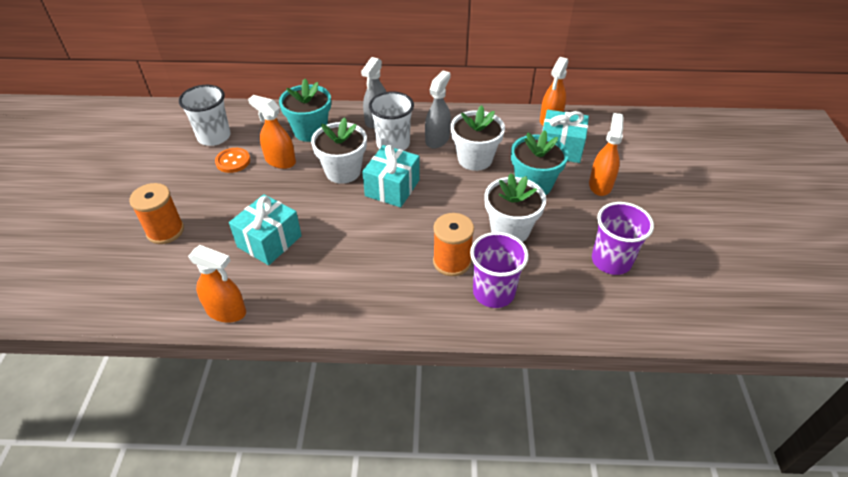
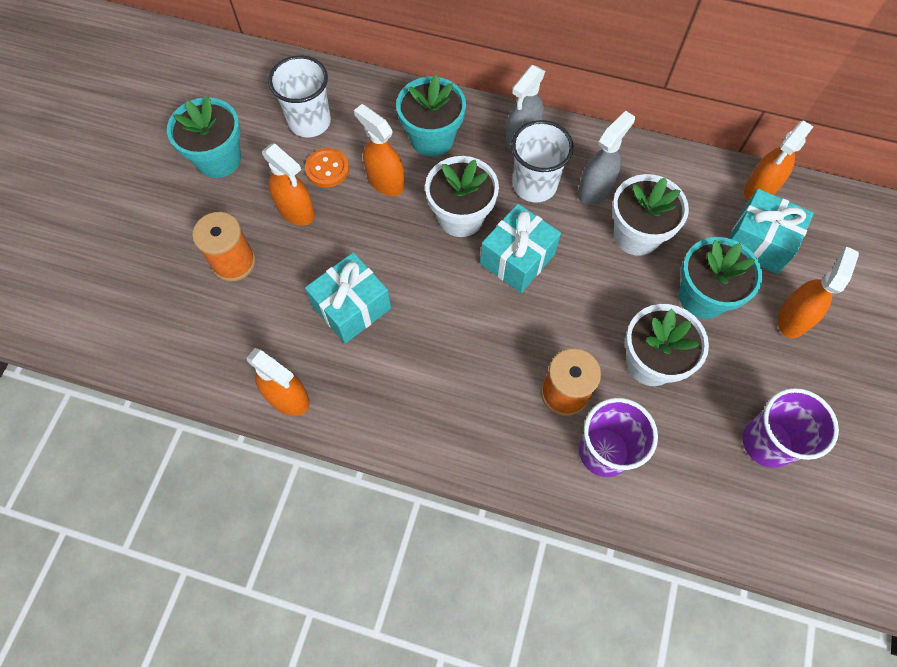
camera: 15 degrees right, 20 degrees up
none -> turquoise flower pot [167,96,241,178]
none -> orange spray bottle [262,143,315,226]

